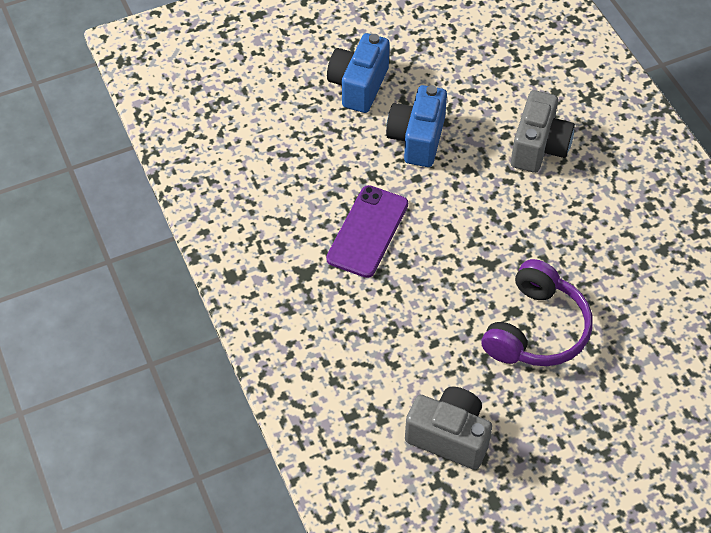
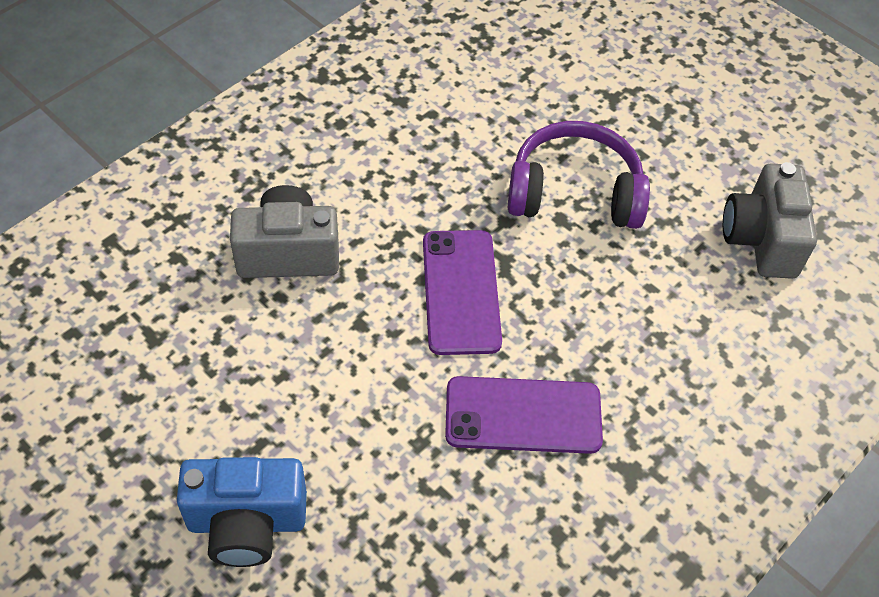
camera: 115 degrees left, 0 degrees up
blue camera [386,85,447,167] -> none
none -> purple phone [423,230,502,355]

